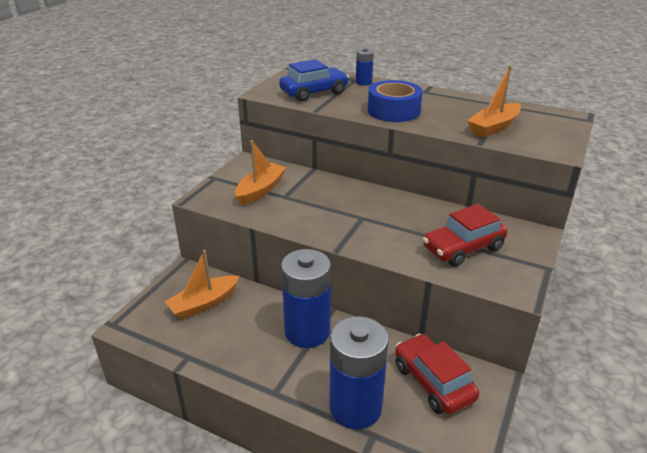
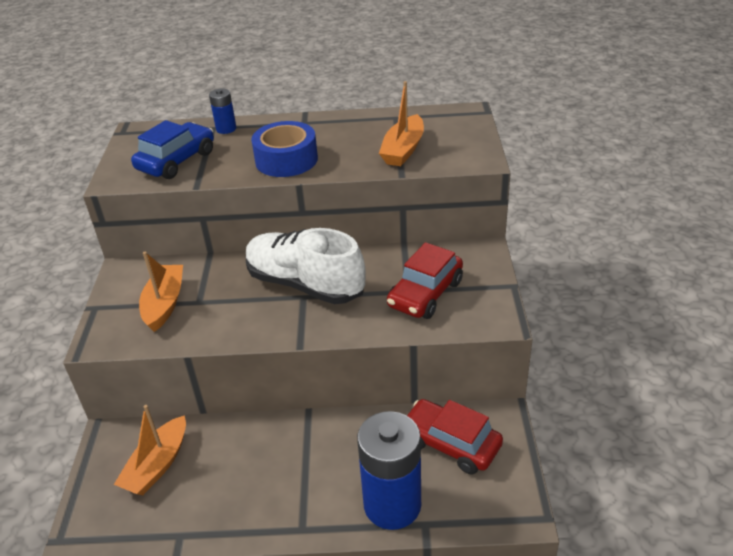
camera: 25 degrees left, 5 degrees up
blue battery [281,249,331,348] -> none
none -> white shoe [246,228,366,304]

